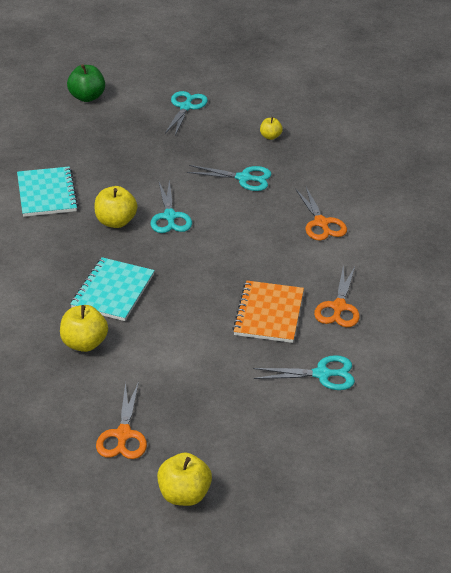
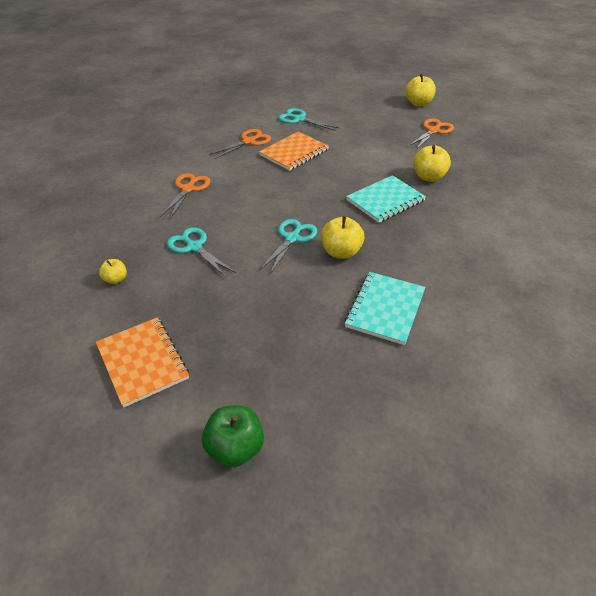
camera: 145 degrees left, 5 degrees up
turquoise scissors [165,91,208,135] -> orange notebook [96,317,189,408]

